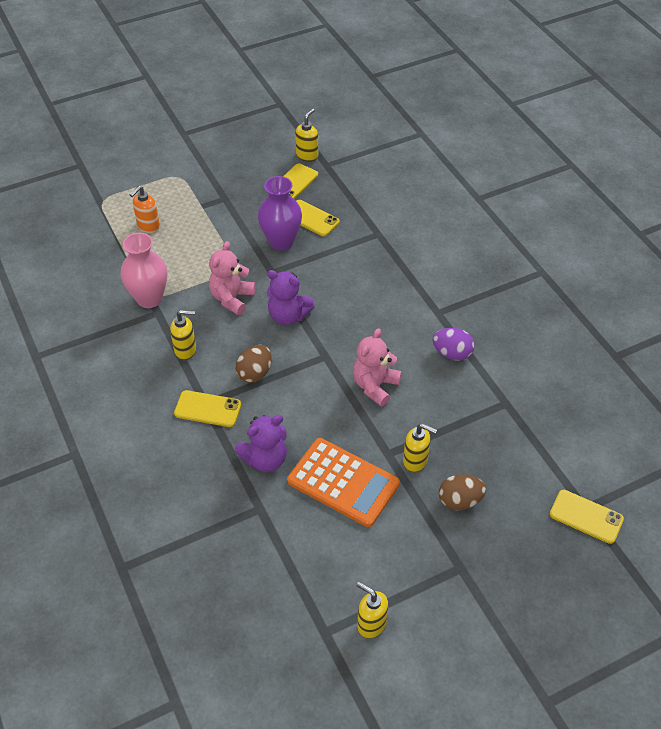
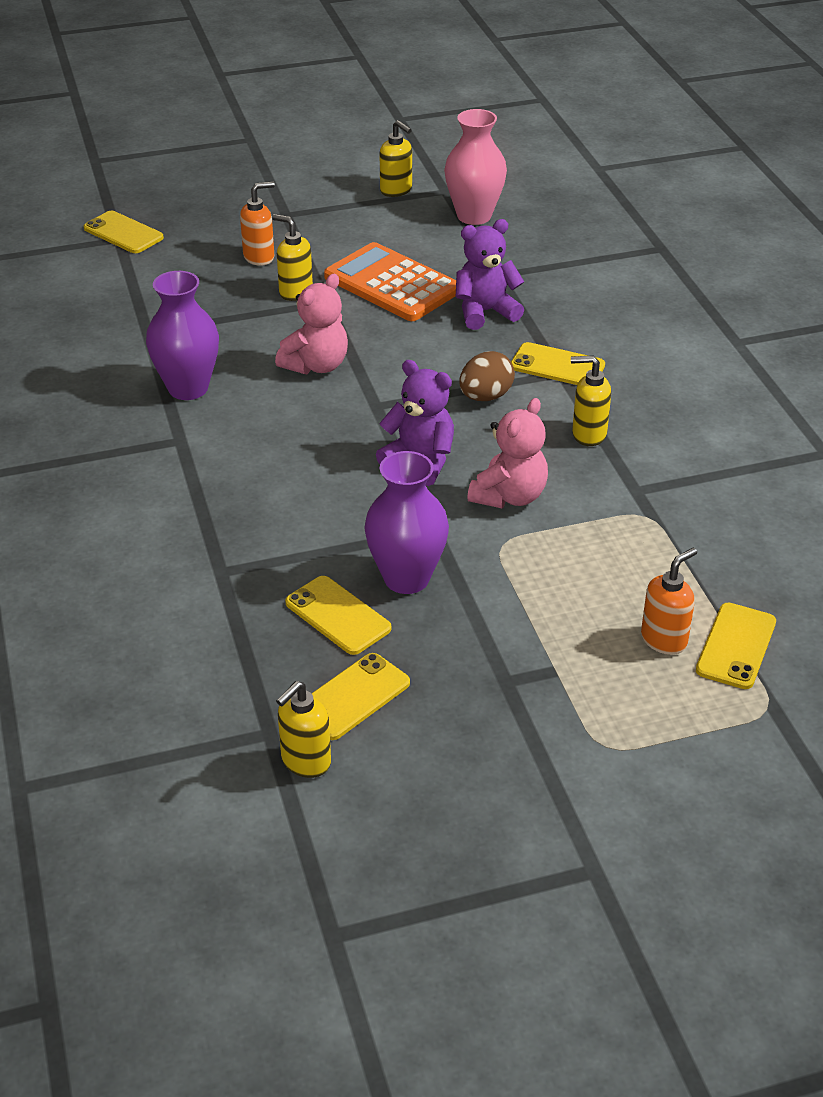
camera: 170 degrees left, 10 degrees down
pink vase [121,233,167,308] -> pink vase moved to [444,109,507,225]
purple egg [432,328,475,361] -> purple vase [146,271,219,400]
brown egg [439,474,486,510] -> orange soap dispenser [240,181,275,266]
none -> yellow phone [696,603,776,689]

